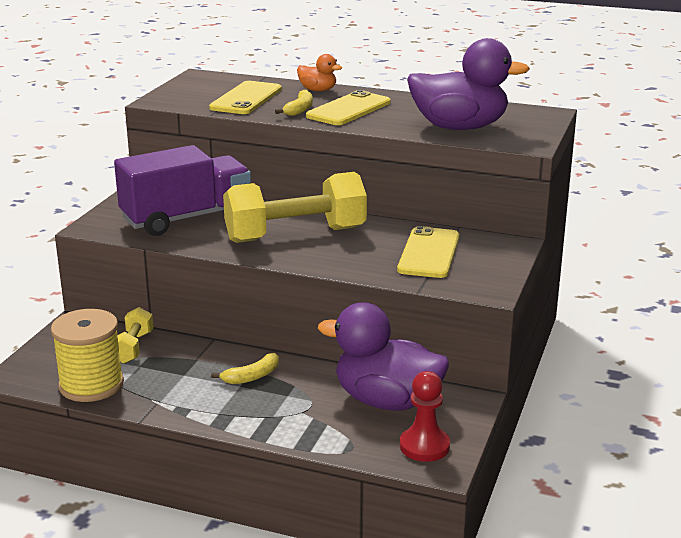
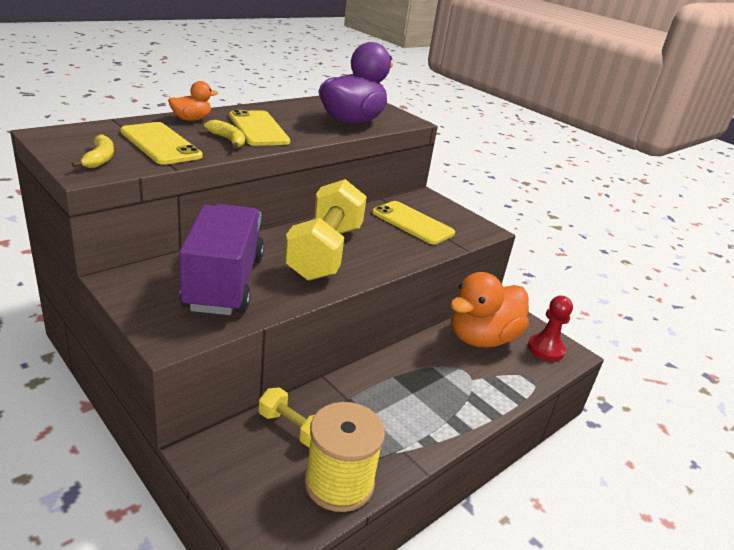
camera: 65 degrees left, 5 degrees up
yellow banana [211,353,279,384] -> yellow banana moved to [72,135,114,168]
purple duck [318,302,449,411] -> orange duck [450,272,529,348]

